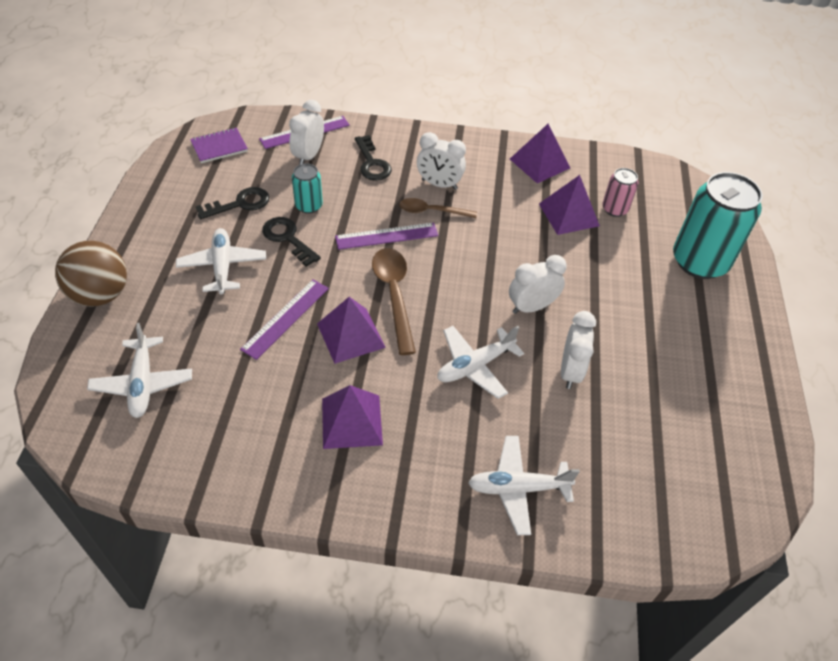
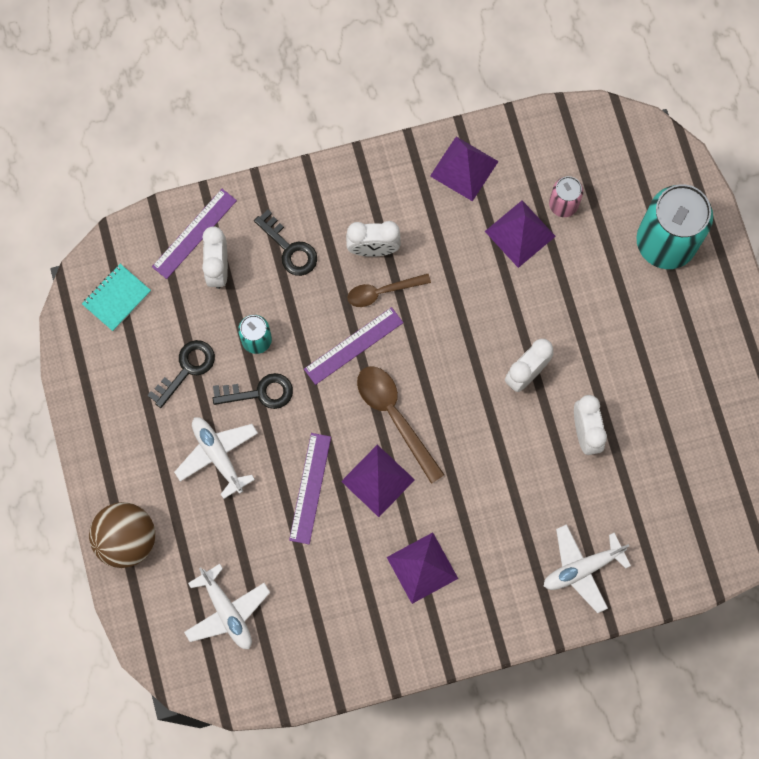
camera: 20 degrees left, 25 degrees up
purple notebook [190,128,248,163] -> turquoise notebook [82,264,151,331]
black key [262,217,321,267] -> black key turned 150 degrees clockwise [212,373,293,409]
white plane [437,326,524,399] -> none

